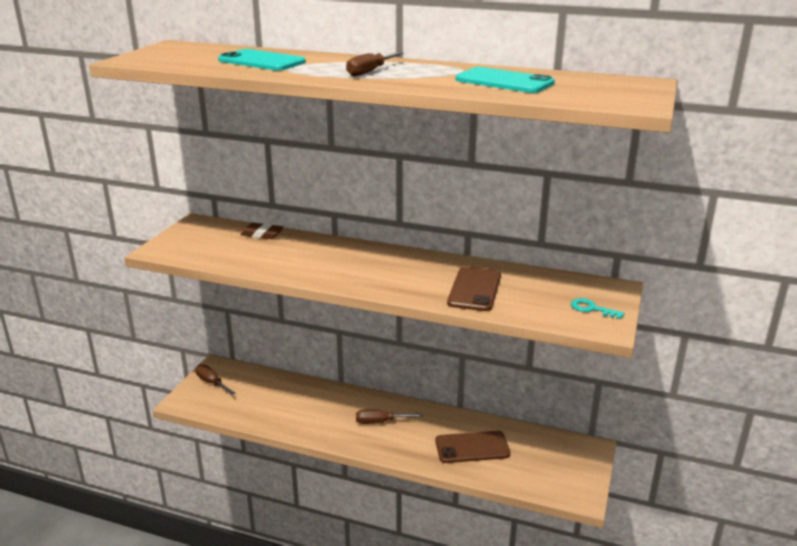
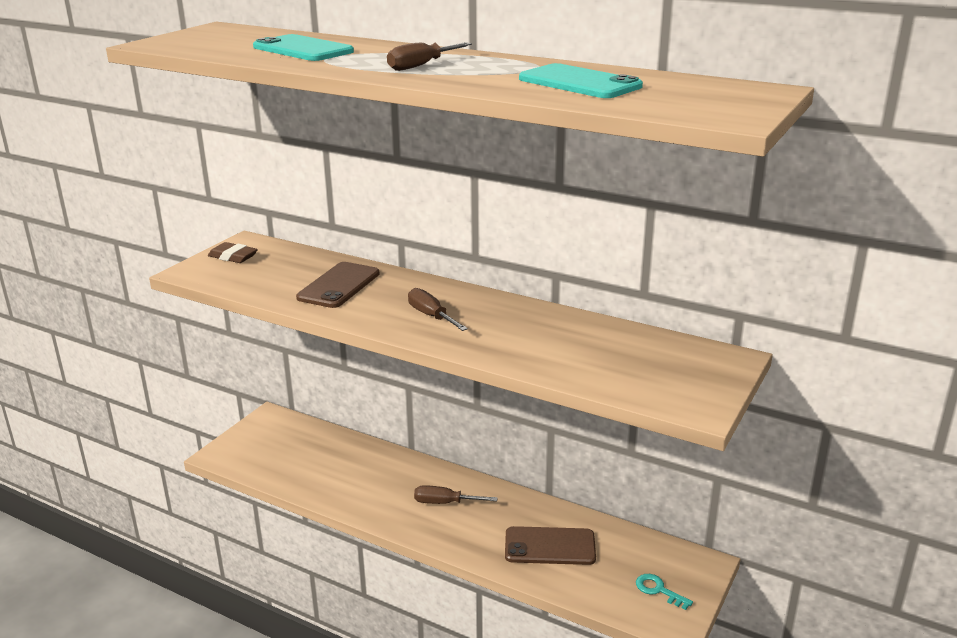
camera: 10 degrees right, 0 degrees up
brown screwdriver [195,364,236,395] -> brown screwdriver moved to [408,288,468,331]
brown eraser [241,223,283,239] -> brown eraser moved to [208,242,258,263]
brown phone [447,266,501,311] -> brown phone moved to [296,262,379,308]
turquoise key [571,298,625,319] -> turquoise key moved to [636,574,693,610]

